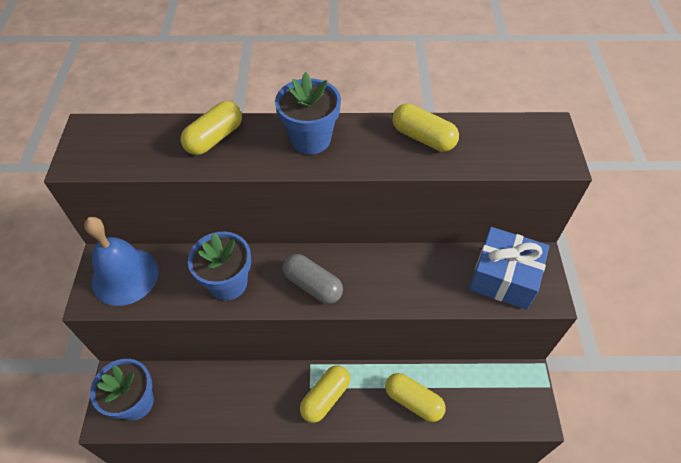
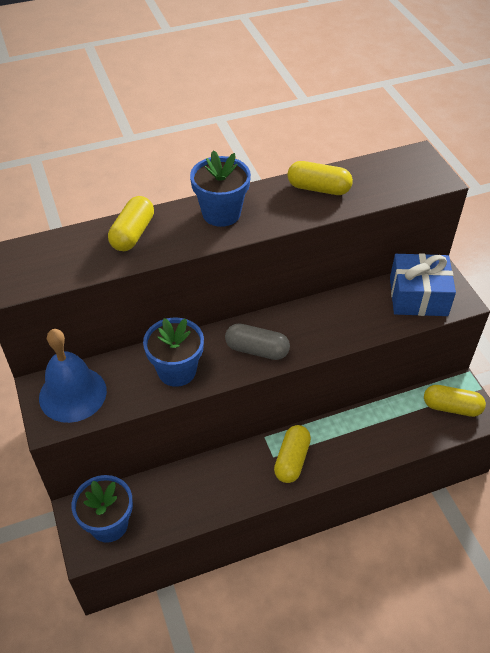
camera: 20 degrees left, 5 degrees down
yellow capsule [385,373,446,422] -> yellow capsule moved to [424,385,486,417]

